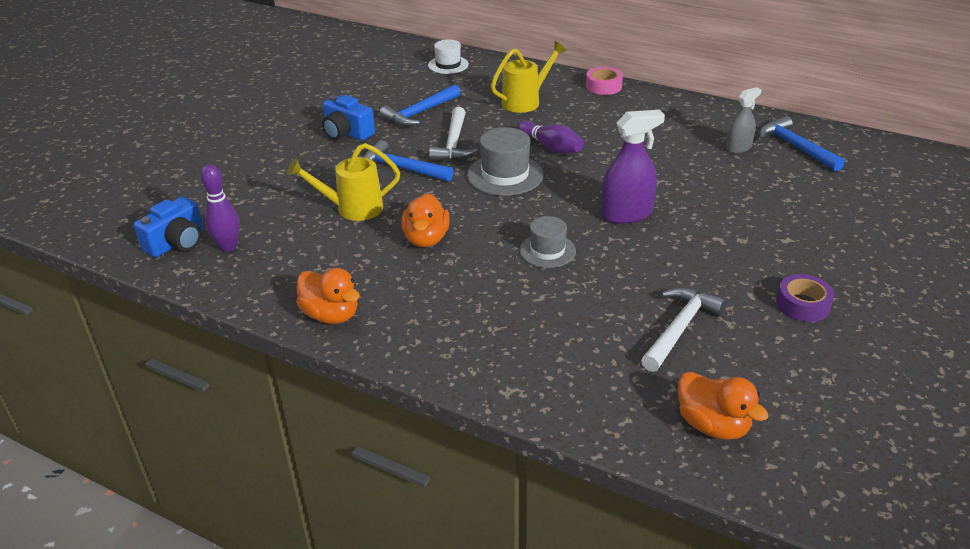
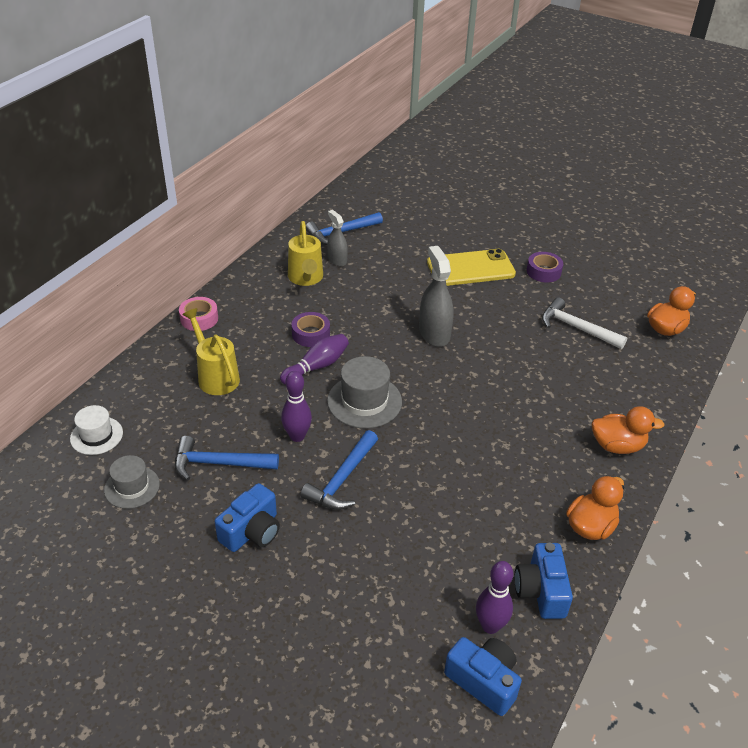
camera: 90 degrees left, 5 degrees up
yellow watering can [287,143,400,221] -> yellow watering can moved to [288,221,323,286]
blue hammer [380,84,461,126] -> blue hammer turned 135 degrees clockwise [175,436,279,480]
orange duck [401,193,450,247] -> orange duck moved to [592,406,665,454]
white hammer [429,107,478,161] -> purple bowling pin [281,371,312,442]
grey hat [519,216,576,268] -> grey hat moved to [104,455,160,509]
purple spray bottle [601,110,665,224] -> grey spray bottle [419,246,454,347]
none -> purple tape [292,312,330,347]
none -> yellow phone [427,249,516,286]
none -> blue camera [515,543,573,619]

